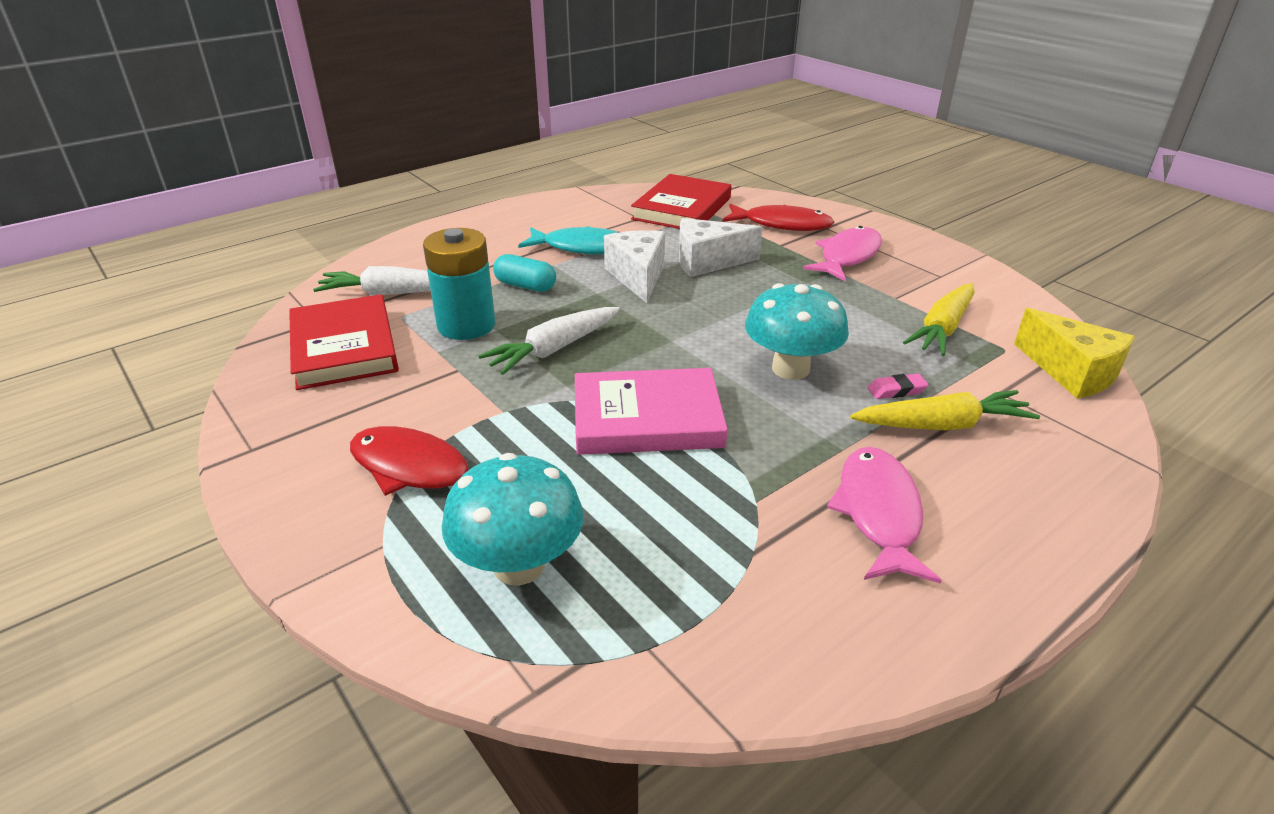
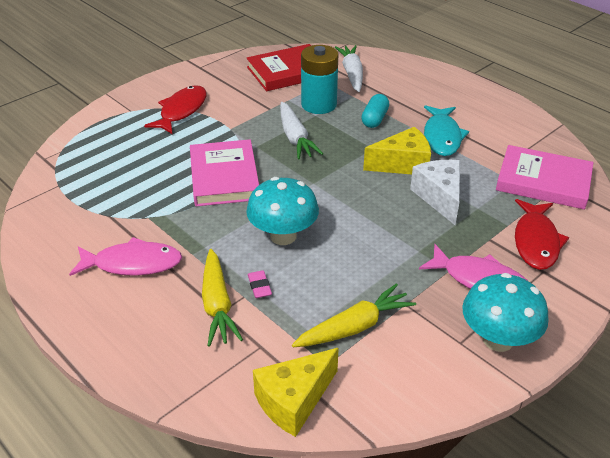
camera: 85 degrees right, 5 degrees up
turquoise mushroom [442,453,583,585] -> turquoise mushroom moved to [462,273,549,352]
white carrot [478,307,620,375] -> white carrot turned 150 degrees counterclockwise [280,102,323,159]
white cheese [604,230,665,303] -> yellow cheese [363,127,431,174]
red book [631,174,731,229] -> pink book [496,145,594,210]
yellow carrot [903,283,975,356] -> yellow carrot turned 120 degrees clockwise [292,283,416,347]

